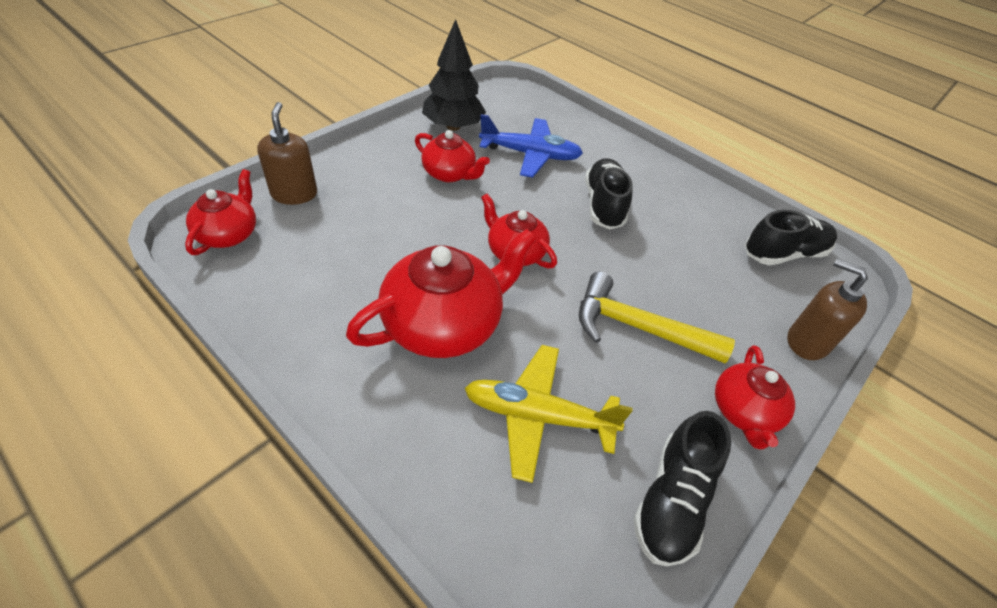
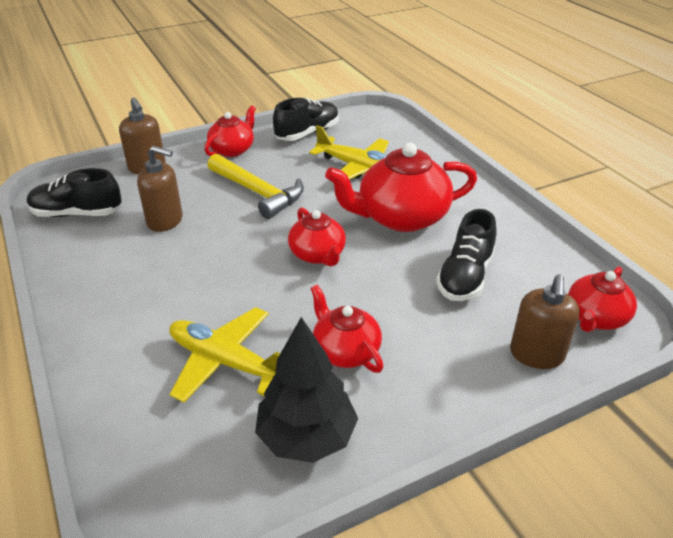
camera: 155 degrees left, 10 degrees down
blue plane [479,114,583,178] -> yellow plane [169,307,280,403]
black shoe [585,158,633,229] -> black shoe moved to [436,209,497,301]
none -> brown soap dispenser [137,146,183,232]

